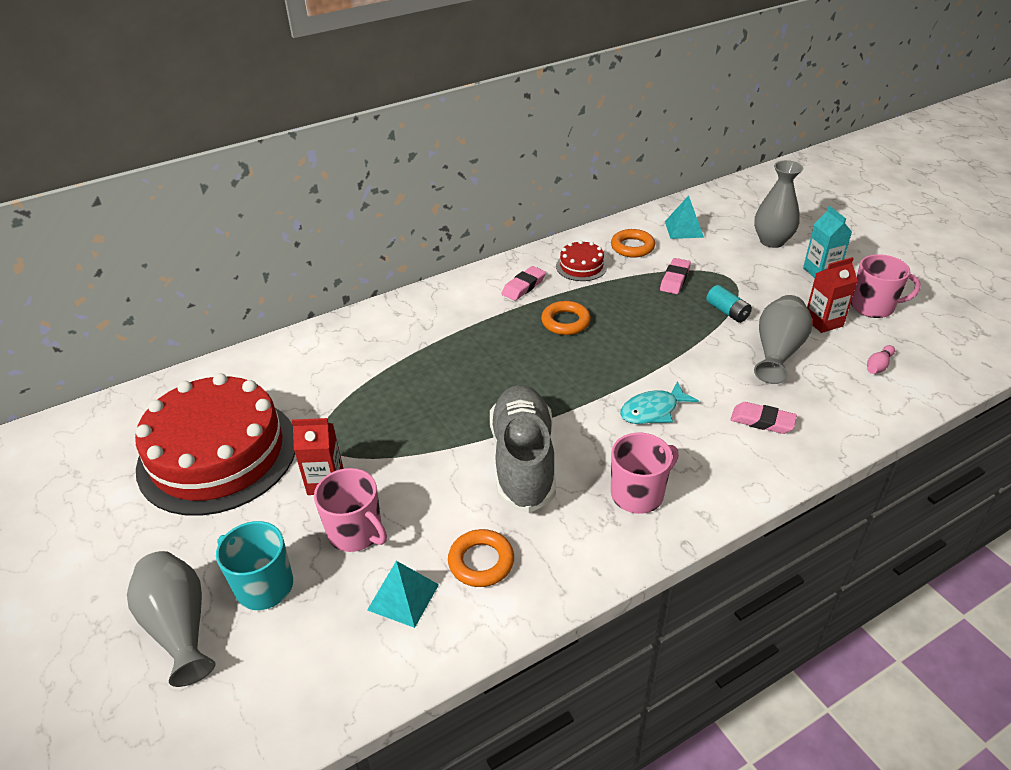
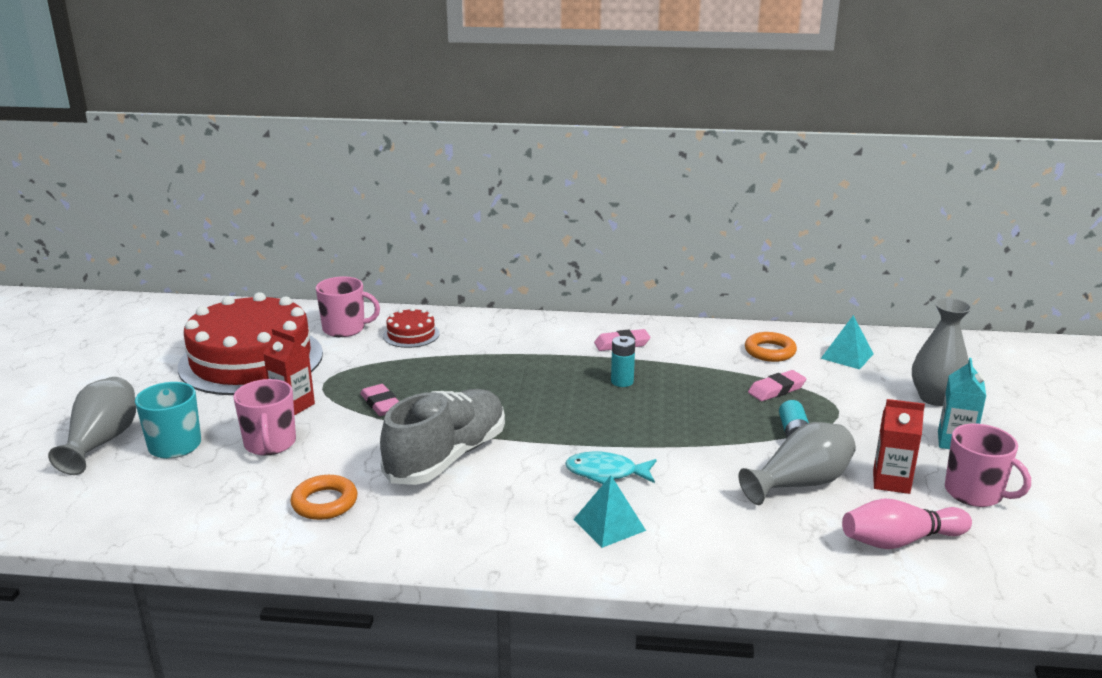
camera: 35 degrees right, 15 degrees down
turquoise pyramid [367,561,439,628] -> turquoise pyramid moved to [573,476,646,548]
orange ring [541,301,591,335] -> turquoise battery [611,336,635,387]
red cake [556,240,608,281] -> red cake moved to [383,307,440,348]
pink mug [611,433,679,514] -> pink mug moved to [316,276,380,337]
pink eraser [731,402,797,434] -> pink eraser moved to [360,384,399,416]
pink bowling pin [867,345,895,374] -> pink bowling pin [842,499,972,549], size x1.96

